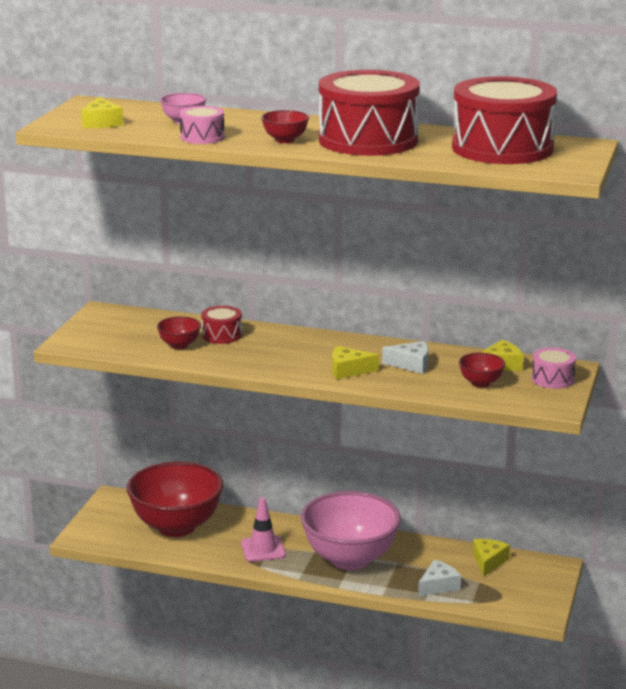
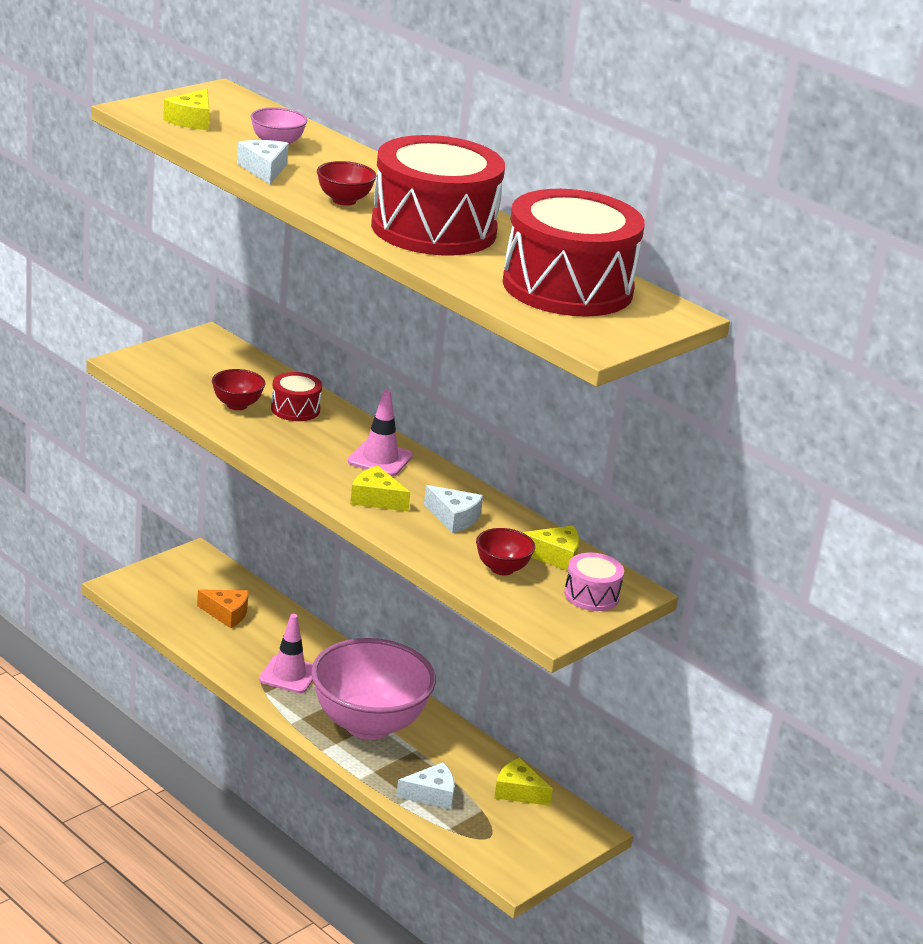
camera: 25 degrees right, 5 degrees up
red bowl [127,461,223,537] -> orange cheese [197,589,249,628]
pink drum [180,106,225,144] -> white cheese [237,140,289,185]
yellow cheese [473,539,510,576] -> yellow cheese turned 105 degrees counterclockwise [494,758,553,806]
none -> pink traffic cone [348,390,413,476]

